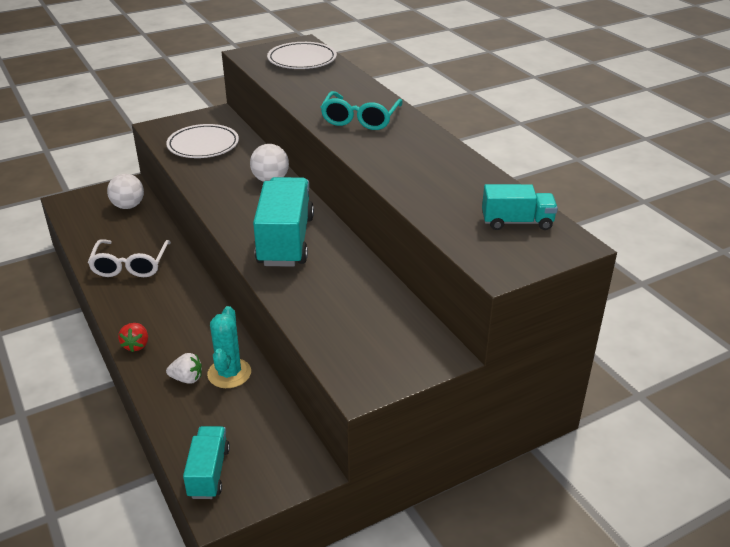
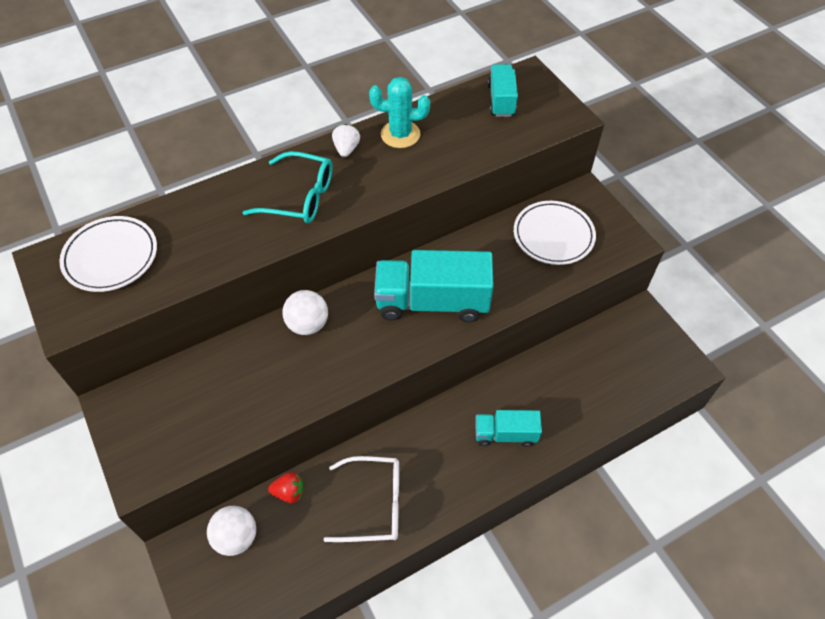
camera: 90 degrees left, 20 degrees up
red strawberry [118,323,148,352] -> red strawberry moved to [268,472,304,503]
white plate [166,124,239,158] -> white plate moved to [514,201,596,265]
white strawberry [166,353,202,384] -> white strawberry moved to [332,124,360,157]
turquoise truck [183,426,230,499] -> turquoise truck moved to [475,410,542,447]
turquoise cactus [207,306,251,388] -> turquoise cactus moved to [369,77,430,148]

